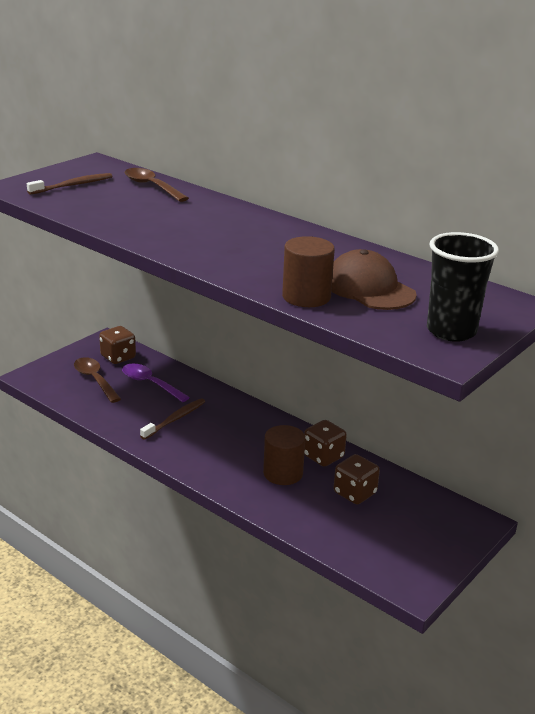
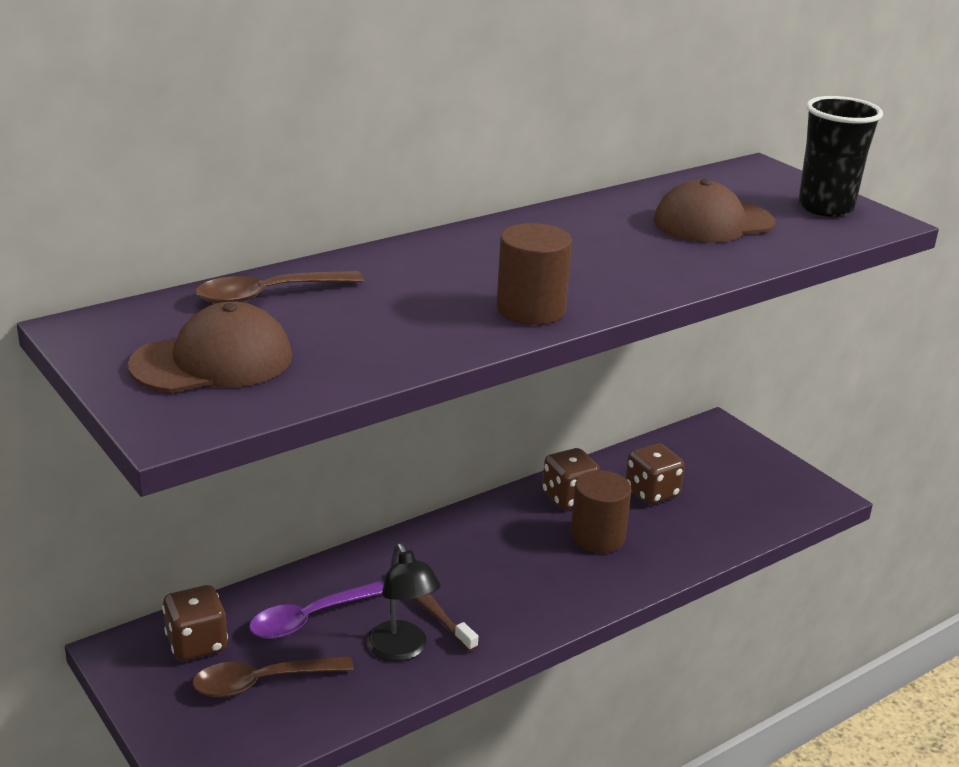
camera: 75 degrees left, 0 degrees up
brown toothbrush [27,173,113,195] -> brown cap [128,301,292,393]
brown cylinder [282,236,335,307] -> brown cylinder moved to [497,223,572,325]
none -> black lamp [367,544,441,661]

